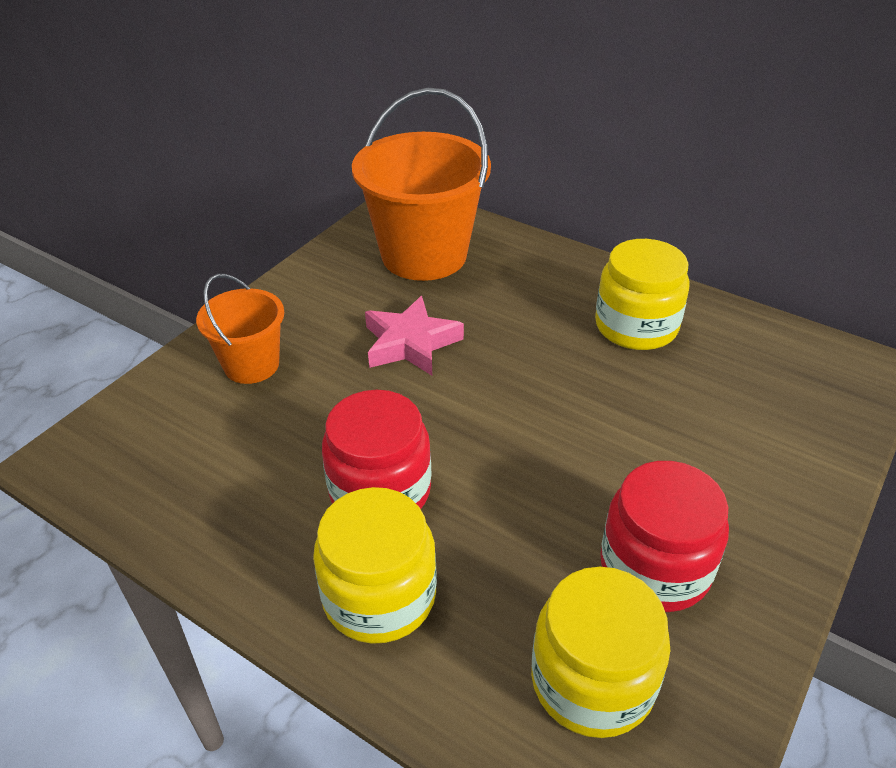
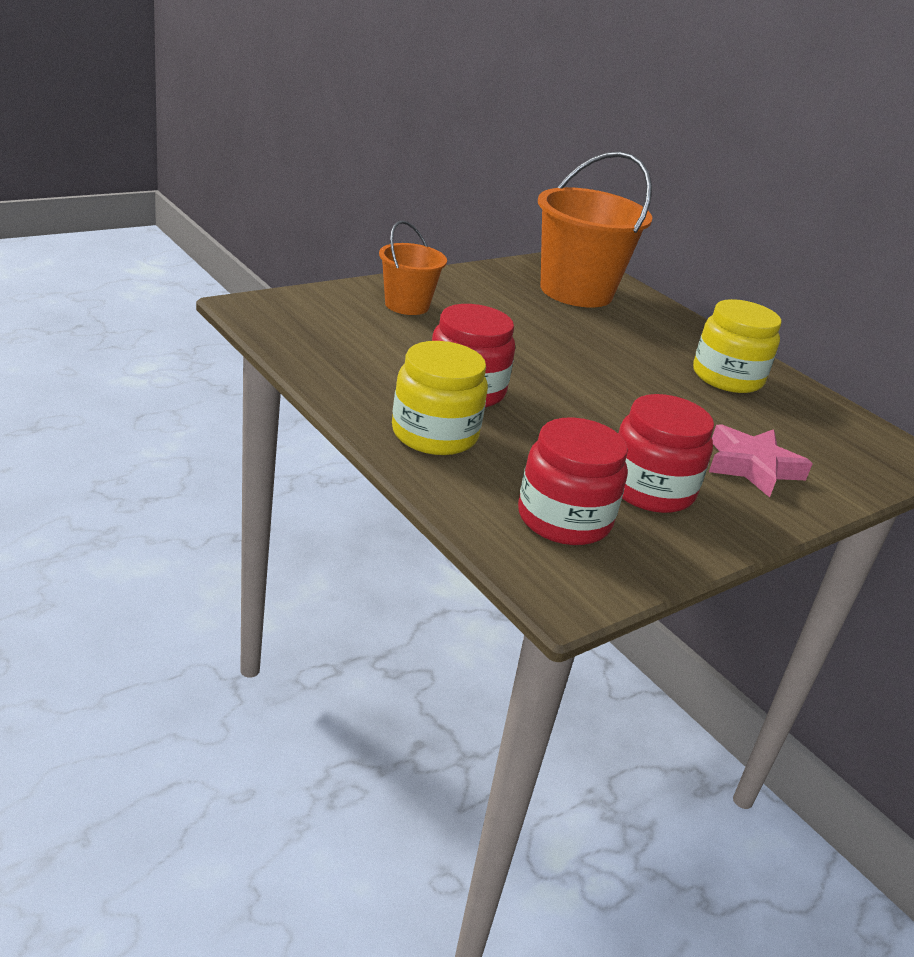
camera: 15 degrees right, 10 degrees down
pink star [365,296,464,376] -> pink star moved to [709,424,813,498]
yellow jar [531,567,670,738] -> red jar [518,417,628,545]

